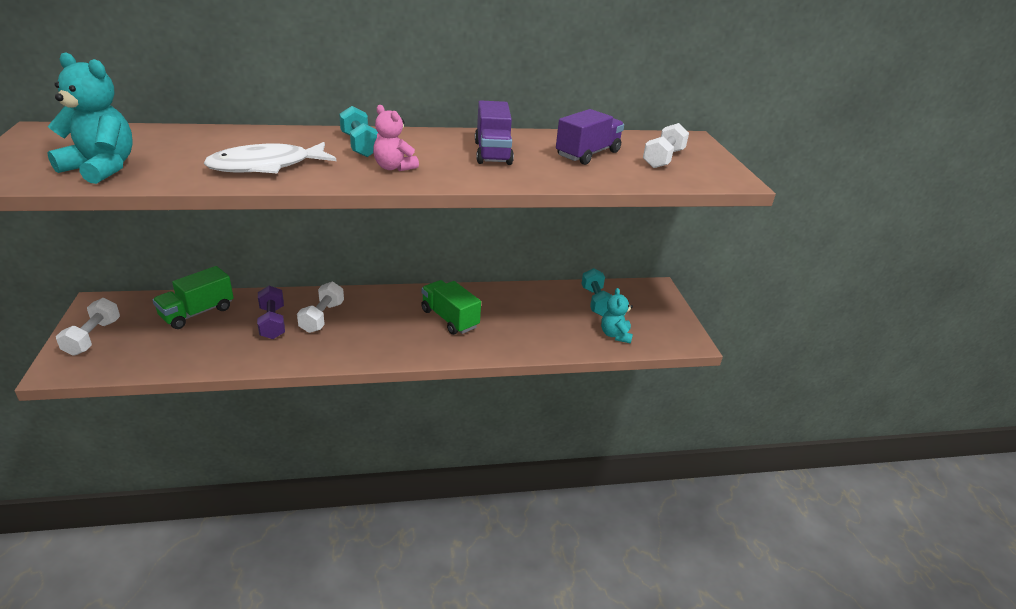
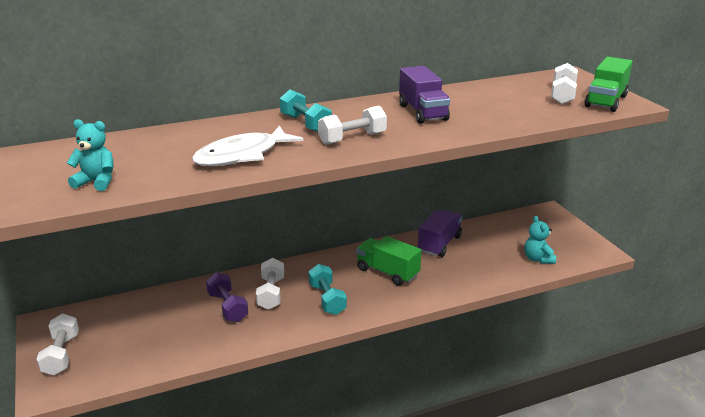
camera: 10 degrees left, 5 degrees down
turquoise teddy bear [47,52,133,184] -> turquoise teddy bear [67,119,114,191], size x0.62
green truck [152,266,234,329] -> green truck moved to [585,57,633,112]
pink teddy bear [373,105,419,171] -> white dumbbell [318,106,387,145]
purple truck [556,109,624,165] -> purple truck moved to [418,210,462,257]
turquoise dumbbell [581,268,613,316] -> turquoise dumbbell moved to [308,264,347,315]

